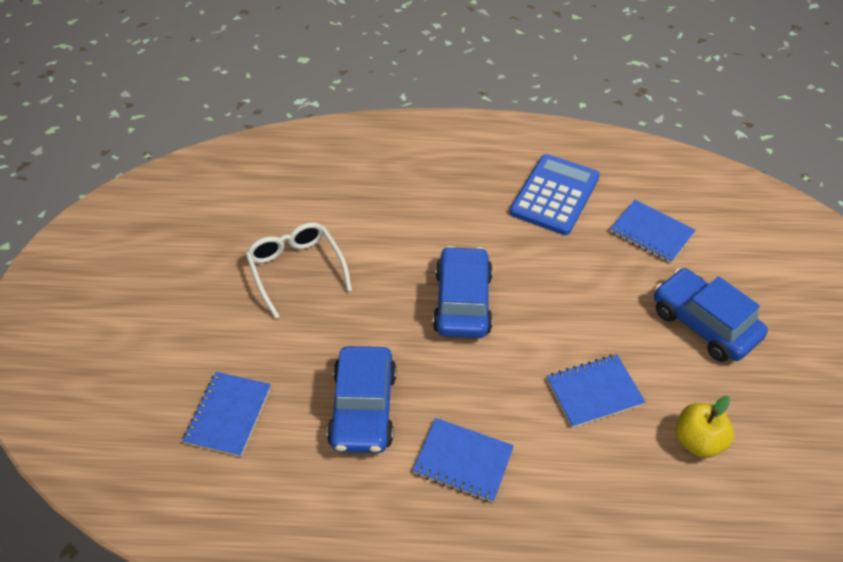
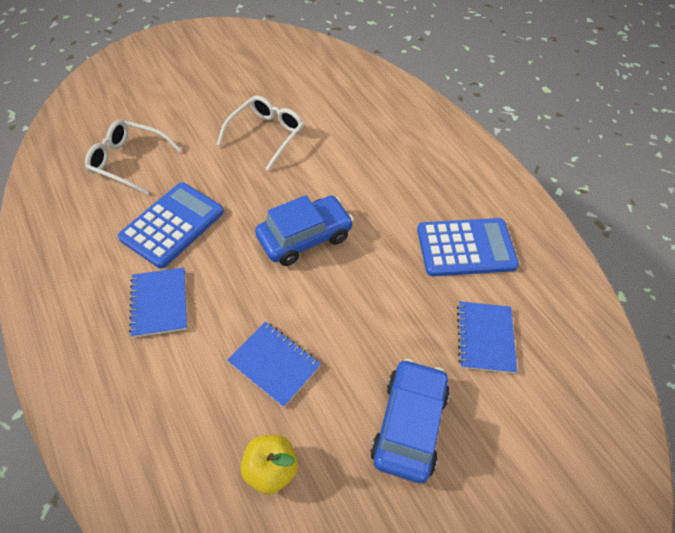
camera: 55 degrees right, 5 degrees up
blue notebook [182,372,271,457] -> white glasses [85,120,181,195]
blue car [327,346,397,453] -> blue calculator [118,182,224,269]

